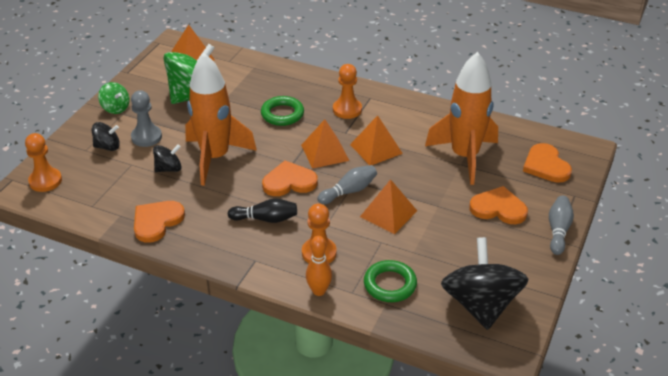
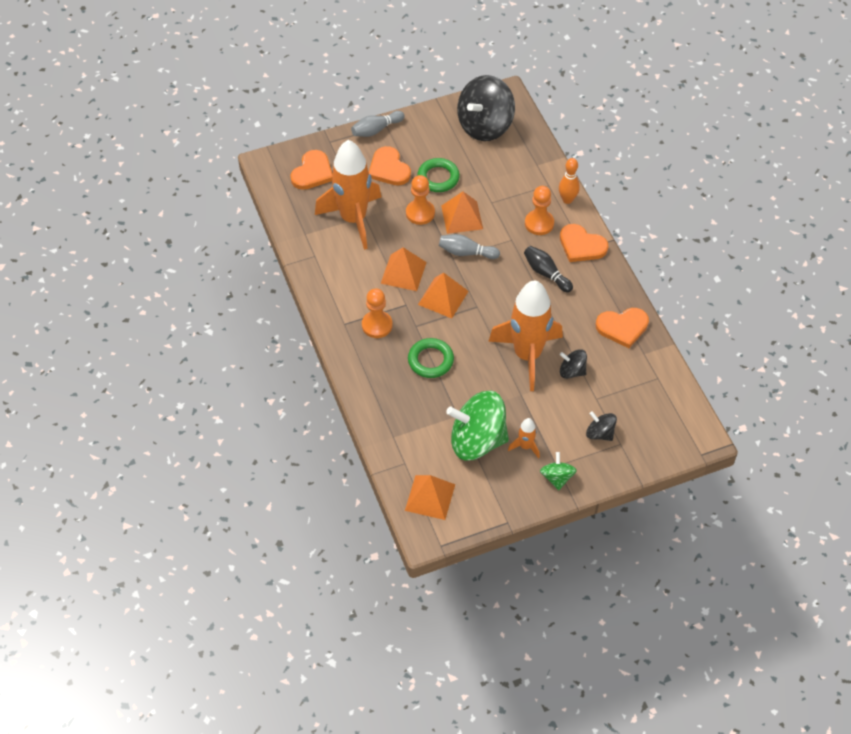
camera: 135 degrees left, 15 degrees up
orange pawn [25,133,62,192] -> orange pawn moved to [406,175,435,225]
grey pawn [131,90,162,147] -> none
orange heart [262,161,318,196] -> orange heart moved to [560,224,608,262]
green ring [364,260,417,302] -> green ring moved to [417,158,460,192]
none -> orange rocket [508,418,540,458]

